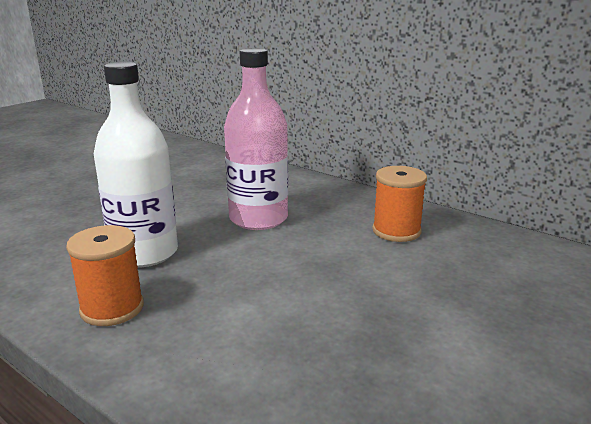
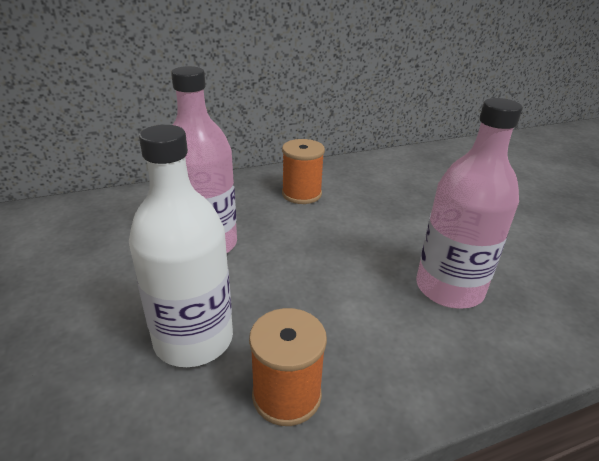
camera: 60 degrees left, 10 degrees up
none -> pink bottle [416,98,523,309]

